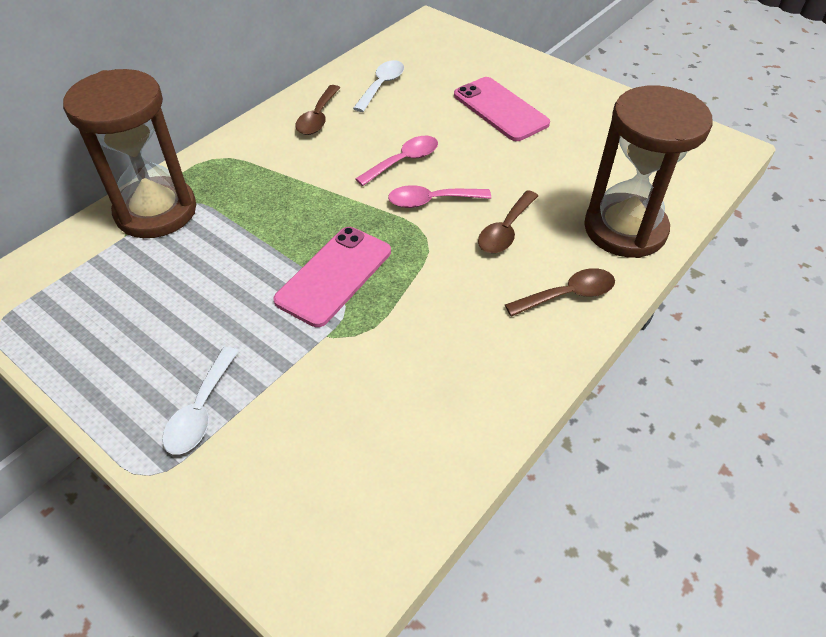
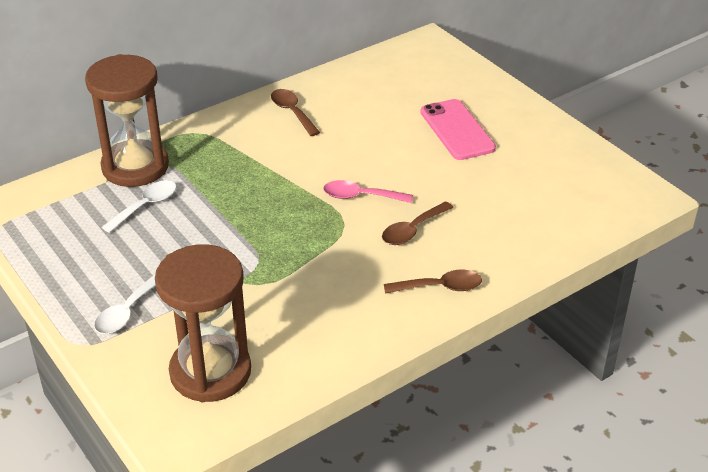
camera: 15 degrees right, 10 degrees down
pink phone [273,227,391,327] -> none
brown spoon [295,85,340,135] -> brown spoon turned 120 degrees clockwise [271,89,320,136]
white spoon [353,60,404,112] -> white spoon moved to [102,180,176,233]
pink spoon [355,136,438,186] -> none
brown hourglass [584,86,712,258] -> brown hourglass moved to [155,245,251,402]

